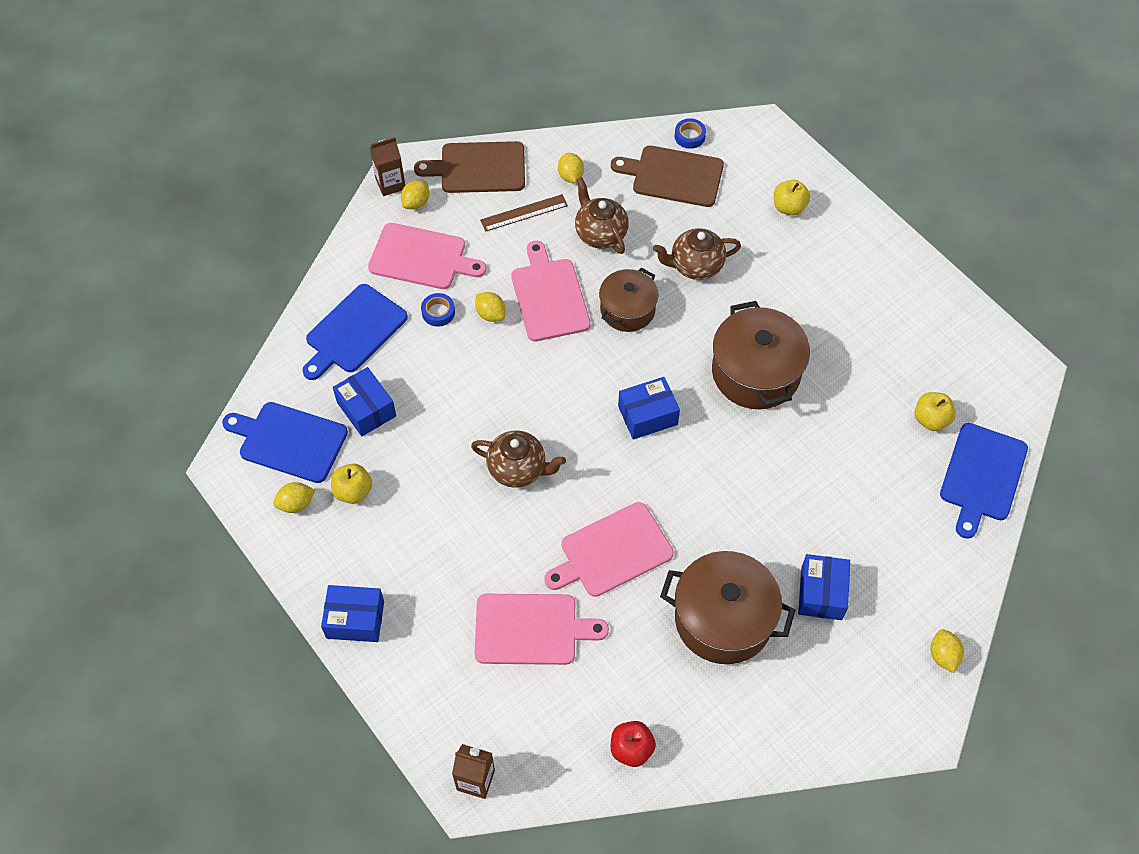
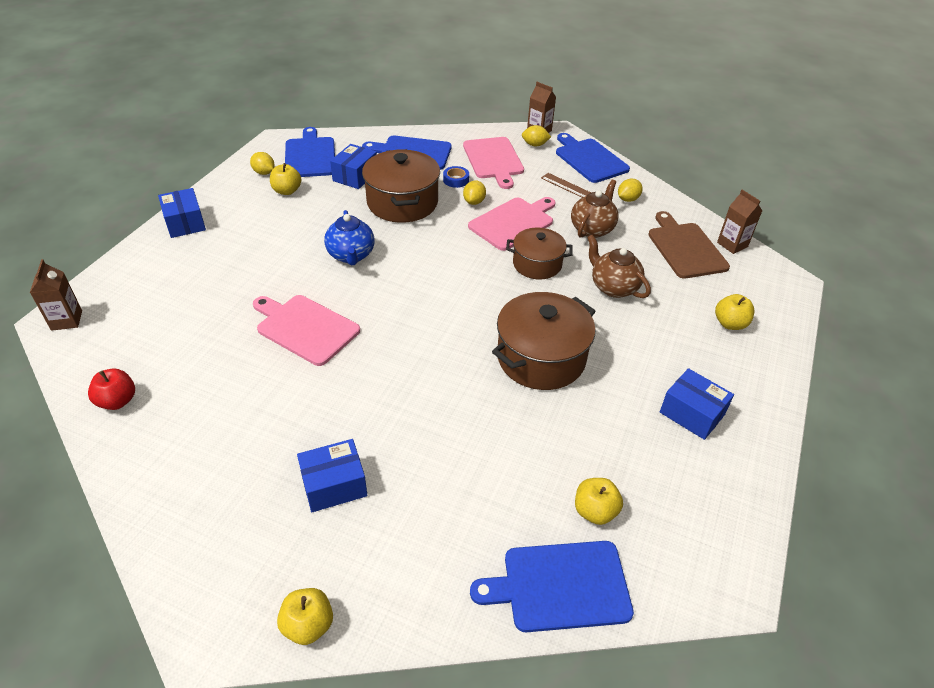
camera: 60 degrees right, 15 degrees down
brown cutting board [414,141,525,193] -> blue cutting board [556,133,630,183]
brown teapot [471,430,566,488] -> blue teapot [324,210,374,266]
pink cutting board [474,594,609,665] -> none
blue box [618,377,680,439] -> blue box moved to [660,368,734,440]
brown pot [660,551,796,664] -> brown pot moved to [362,149,440,223]
blue tape [675,118,706,149] -> brown carton [717,190,762,254]
yellow lemon [931,629,964,673] -> yellow apple [277,588,333,645]

